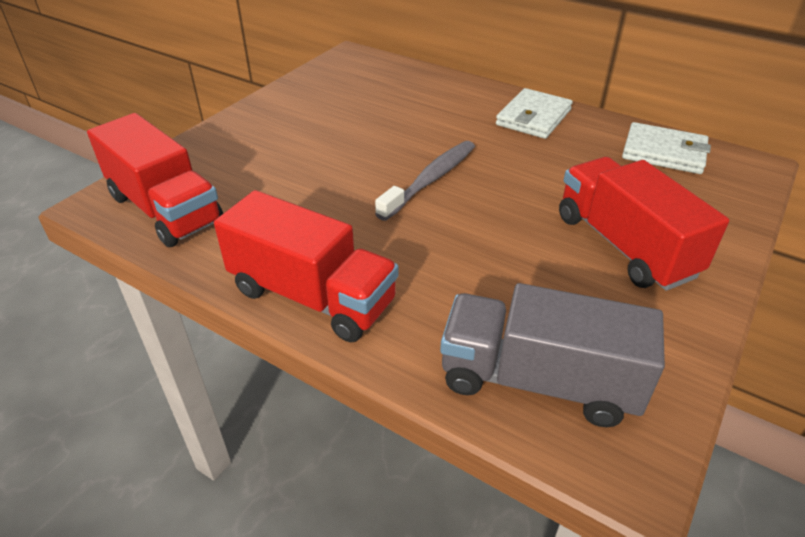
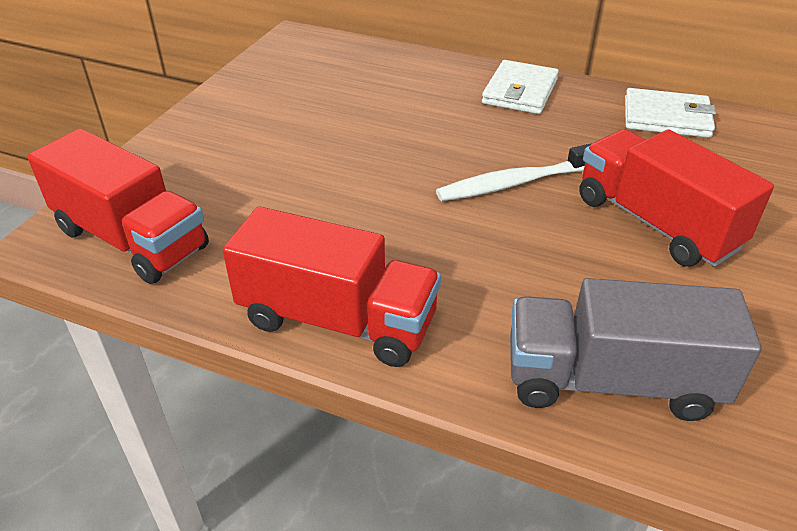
camera: 10 degrees left, 0 degrees up
grey toothbrush [375,141,475,221] -> none
none -> white toothbrush [436,143,592,201]

